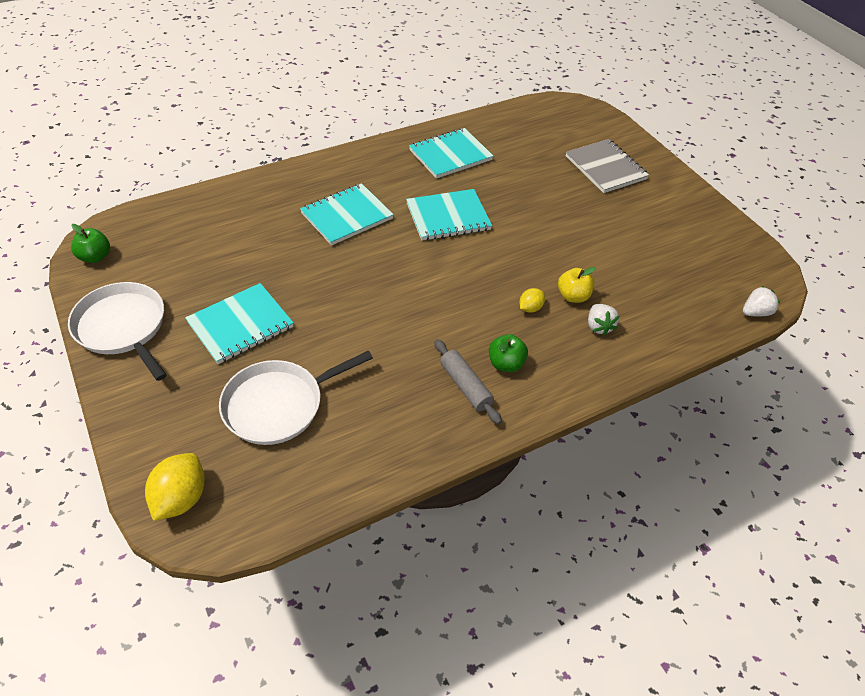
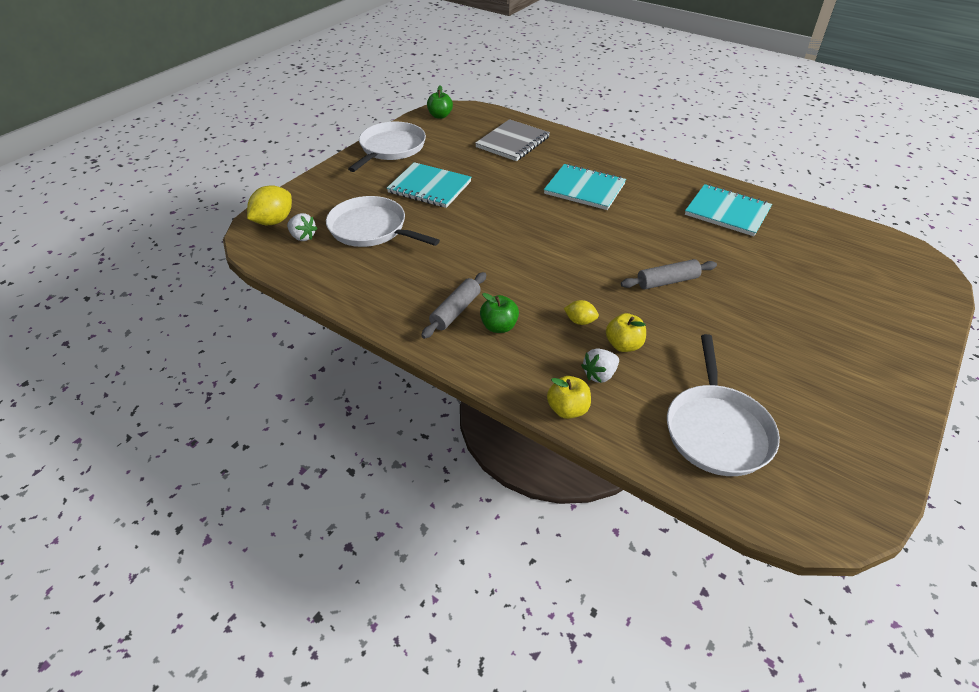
camera: 65 degrees right, 5 degrees down
yellow lemon [145,453,205,521] -> yellow lemon turned 45 degrees counterclockwise [247,185,292,225]
turquoise notebook [406,189,492,241] -> none
grey notebook [566,139,649,193] -> grey notebook moved to [475,119,550,161]
white strawberry [743,286,780,316] -> white strawberry moved to [287,213,318,241]
none -> yellow apple [547,376,591,419]
none -> grey rolling pin [621,259,717,289]
none -> white pan [667,334,780,476]

